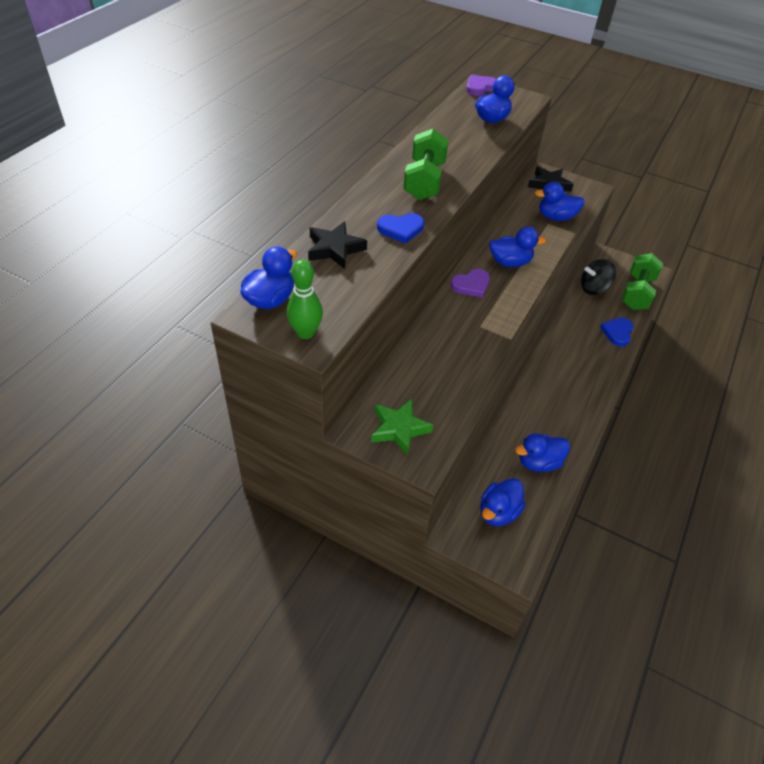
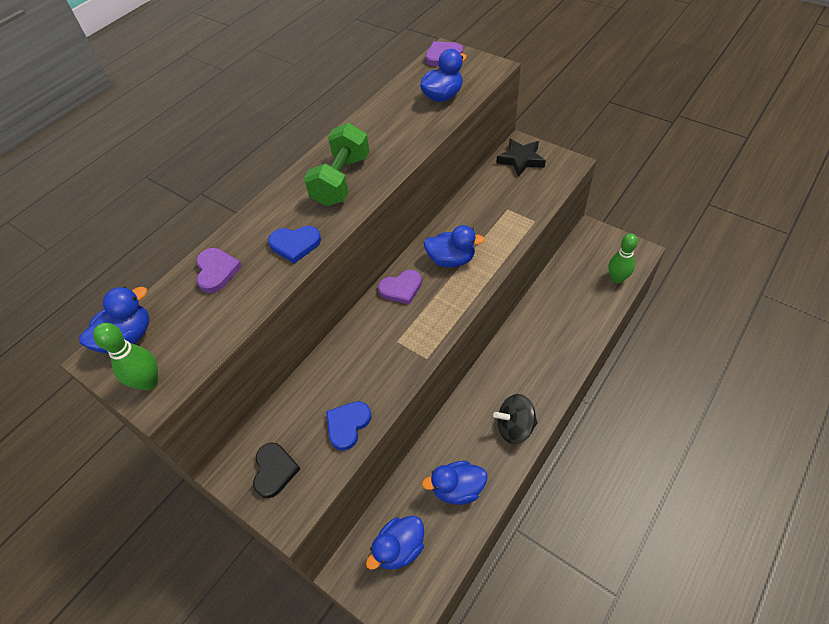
camera: 15 degrees right, 5 degrees up
black star [308,222,367,269] -> purple heart [196,248,242,293]
green star [371,399,433,456] -> black heart [253,443,301,498]
blue duck [535,182,584,221] -> none
black spinning top [581,259,616,295] -> black spinning top moved to [493,394,538,444]
blue heart [600,318,634,347] -> blue heart moved to [326,401,371,451]
green dumbbell [621,253,663,310] -> green bowling pin [608,233,638,283]

